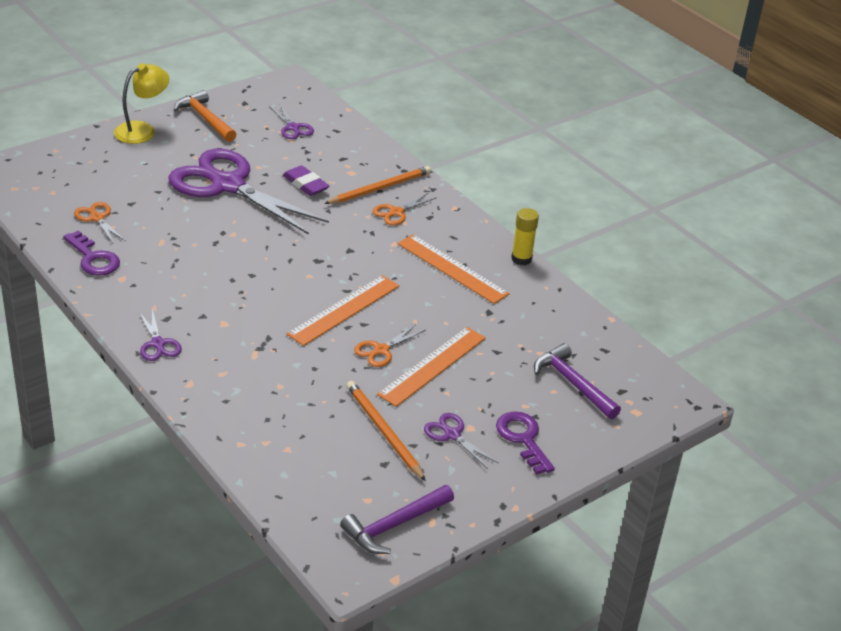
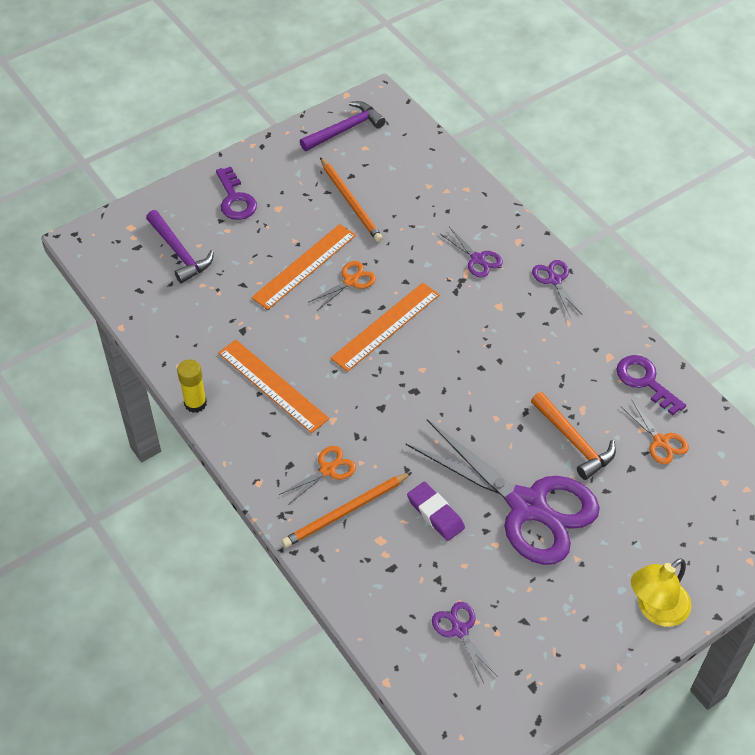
camera: 175 degrees left, 15 degrees up
orange hammer [174,90,237,142] -> orange hammer moved to [531,392,616,480]
purple scissors [424,413,499,469] -> purple scissors moved to [440,227,503,278]

